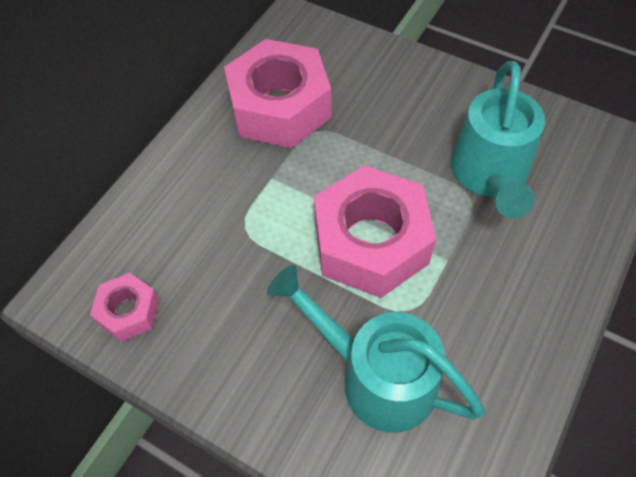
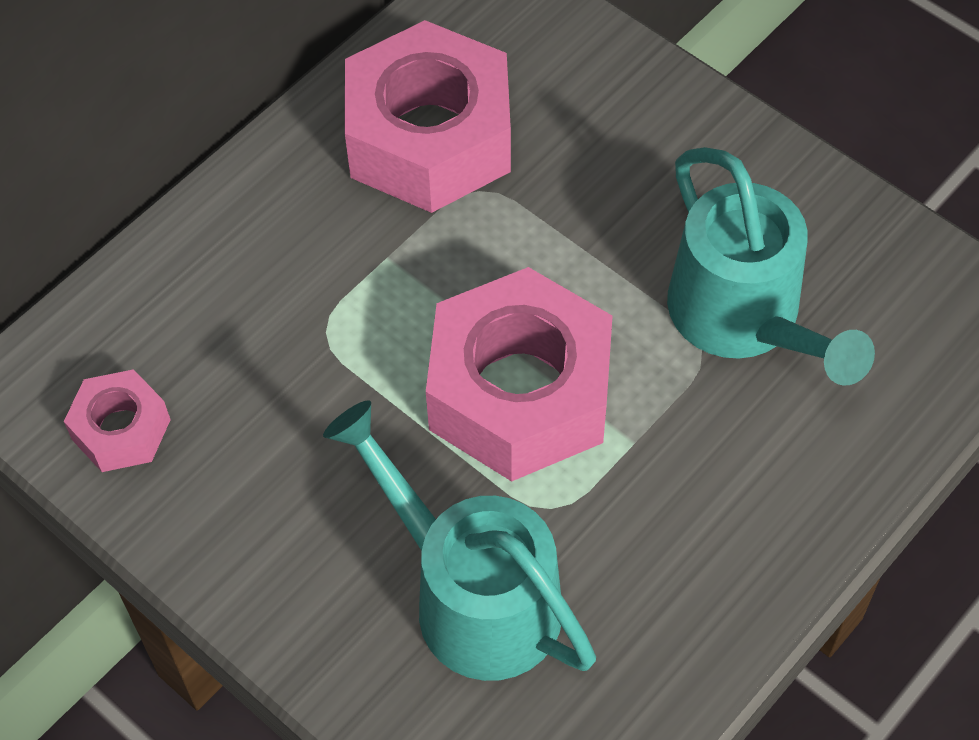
camera: 10 degrees right, 0 degrees up
turquoise watering can [451,61,545,218] -> turquoise watering can turned 45 degrees counterclockwise [667,147,875,385]

